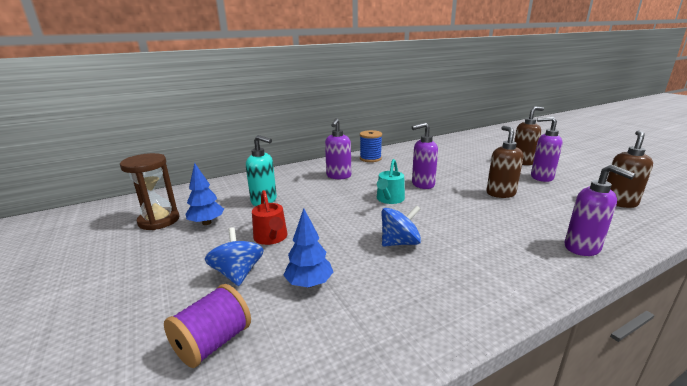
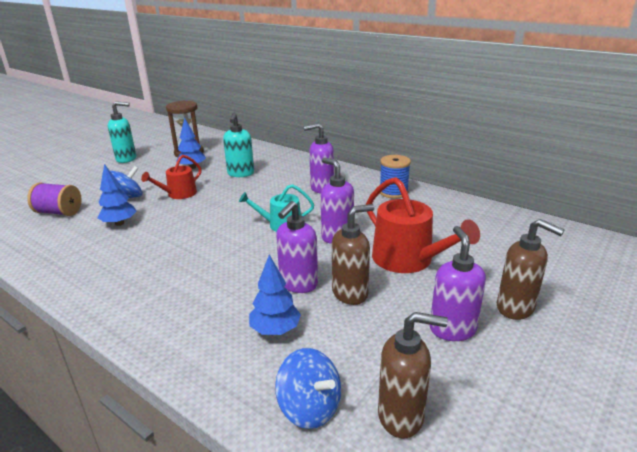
camera: 65 degrees right, 5 degrees up
blue spinning top [382,205,421,247] -> blue spinning top moved to [275,348,341,429]
purple soap dispenser [565,164,635,256] -> purple soap dispenser moved to [276,201,318,293]
none -> turquoise soap dispenser [108,101,136,163]
none -> blue tree [249,255,301,335]
none -> red watering can [366,177,480,273]

